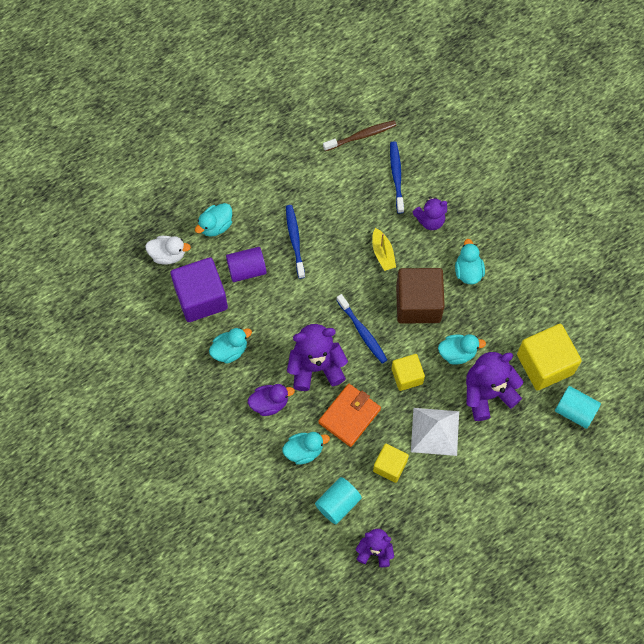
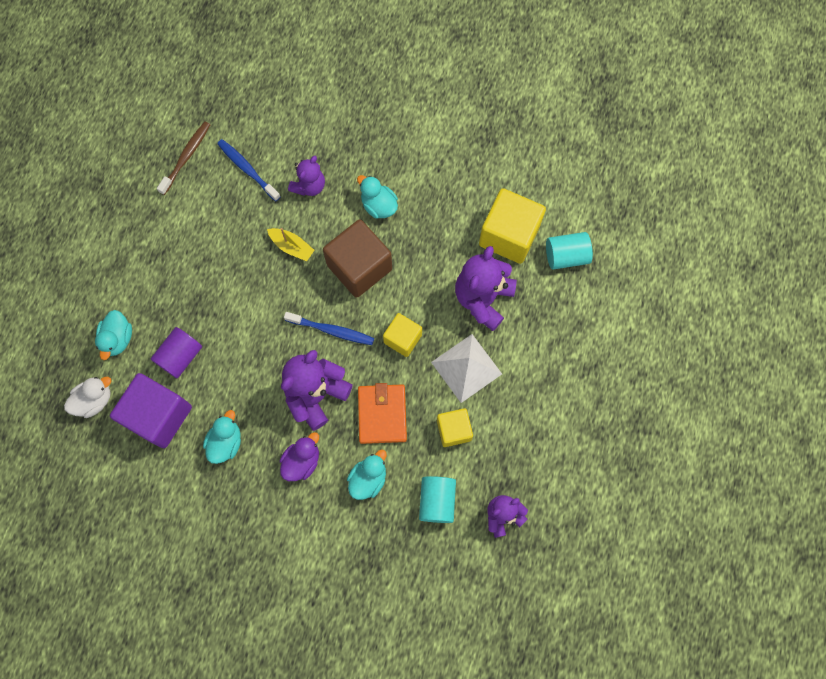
camera: 40 degrees left, 5 degrees up
blue toothbrush [286,205,305,279] -> none
turquoise duck [438,334,486,365] -> none

